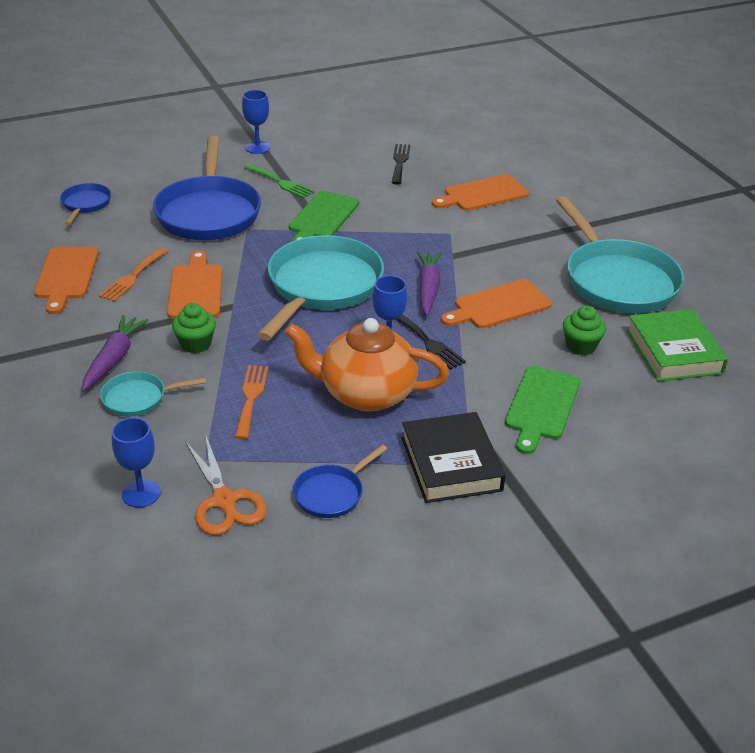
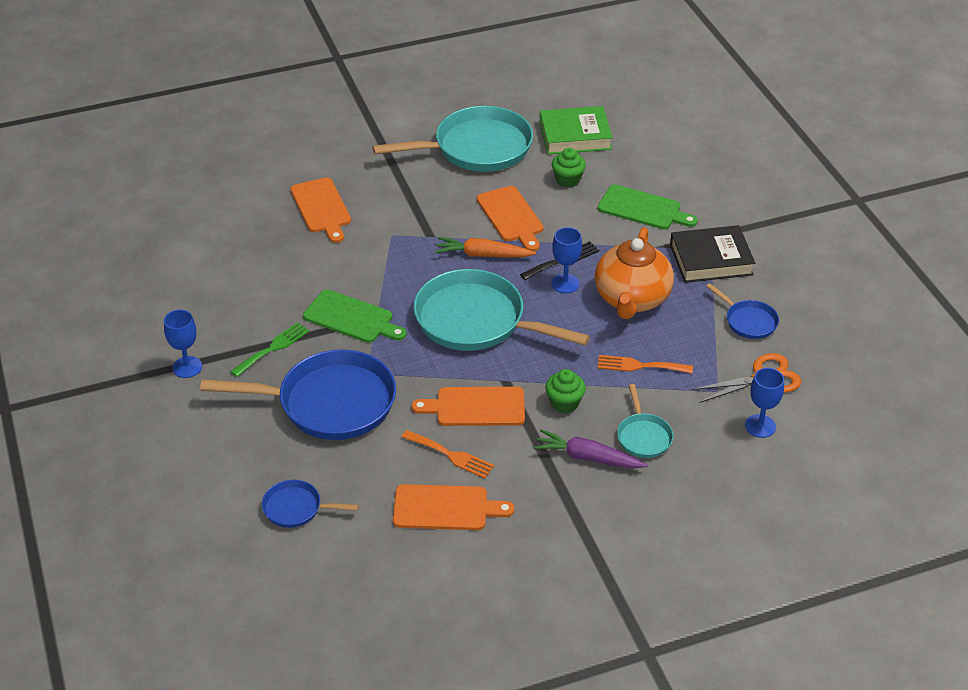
camera: 85 degrees left, 5 degrees up
black fork [392,144,410,185] -> none
purple carrot [416,251,442,316] -> orange carrot [435,237,536,258]

